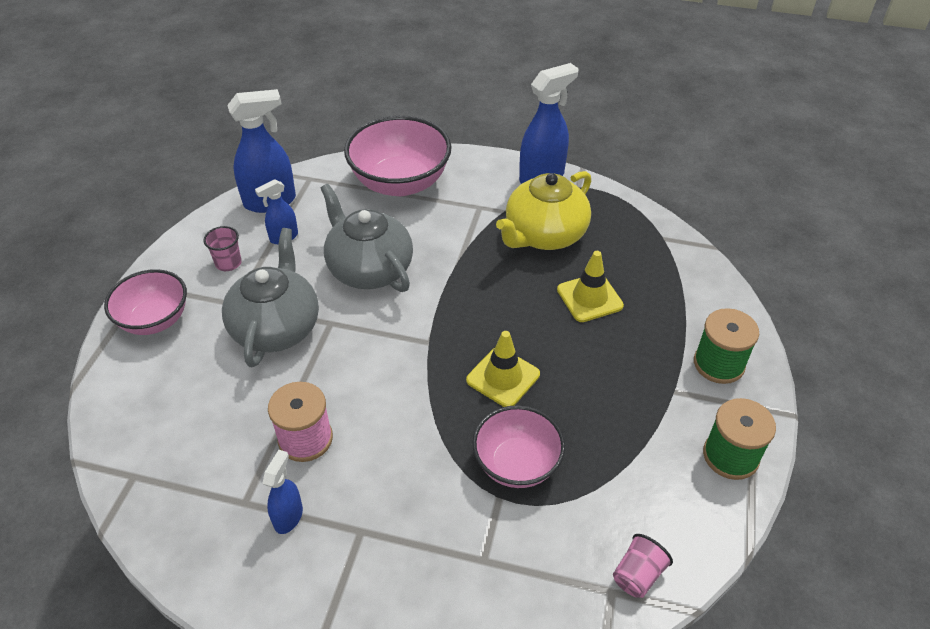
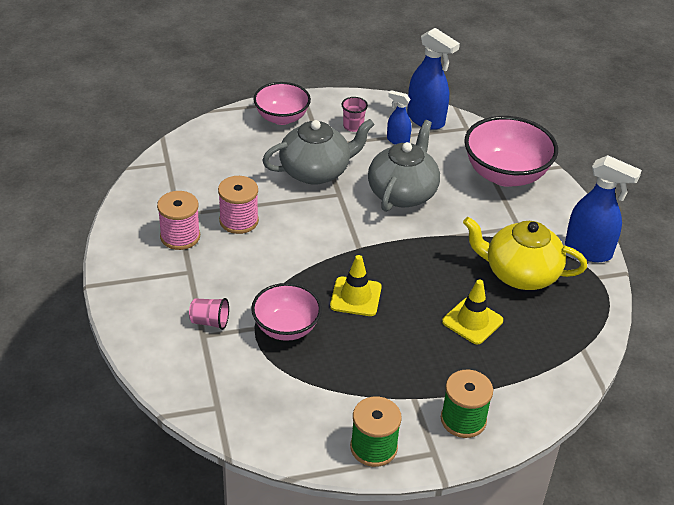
camera: 60 degrees right, 5 degrees down
blue spray bottle [262,450,303,534] -> pink spool [157,191,200,250]
pink cup [613,534,673,598] -> pink cup moved to [189,298,229,330]

